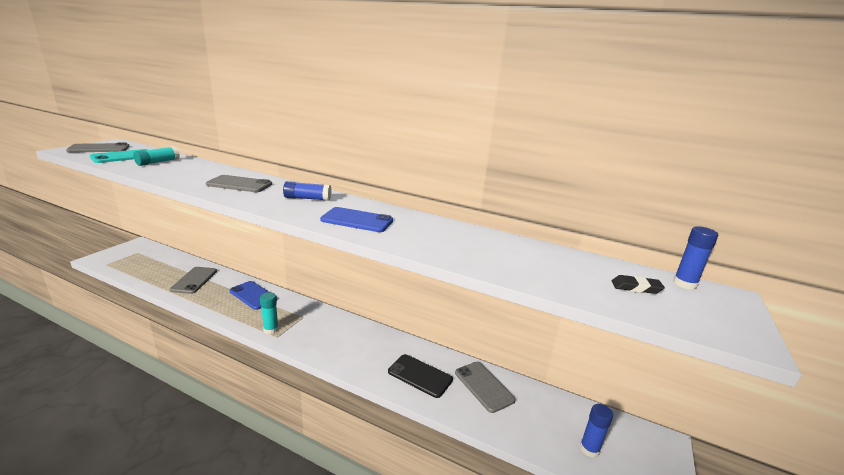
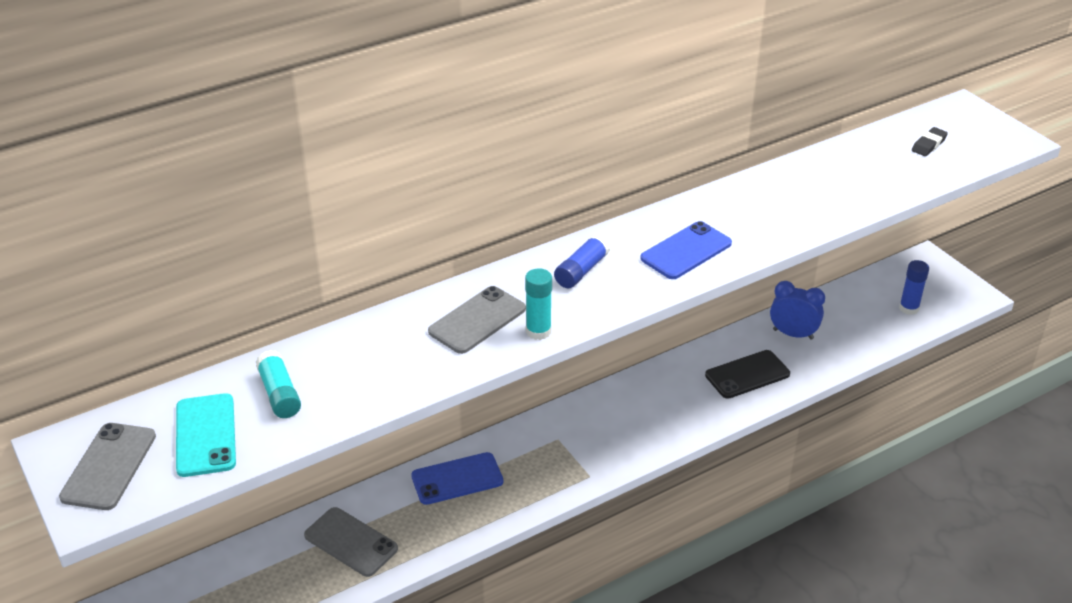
camera: 55 degrees left, 15 degrees up
turquoise glue stick [260,292,279,334] -> turquoise glue stick moved to [525,268,552,340]
grey phone [455,362,516,413] -> blue clock [770,281,825,340]
blue glue stick [673,227,718,290] -> none

